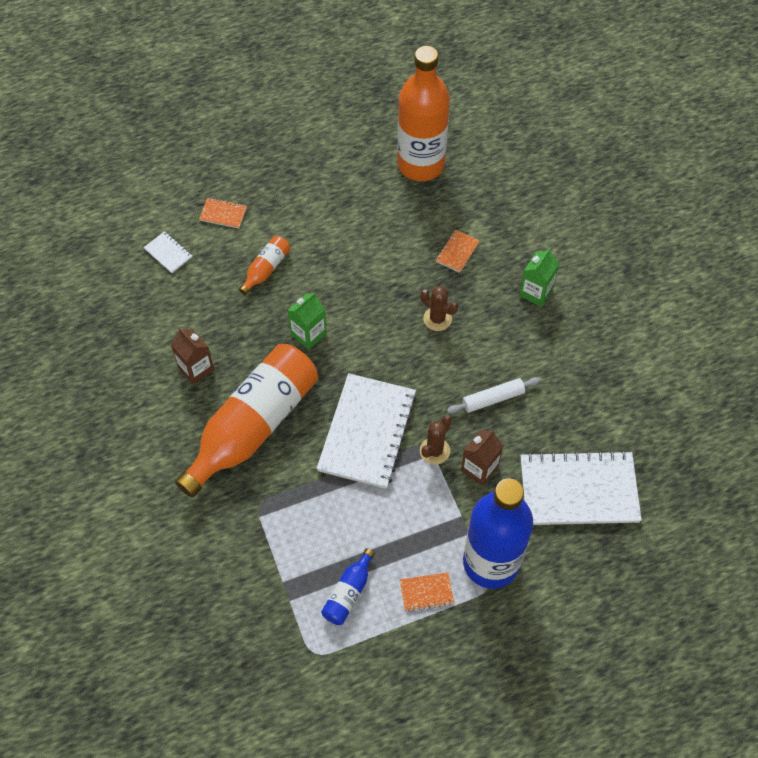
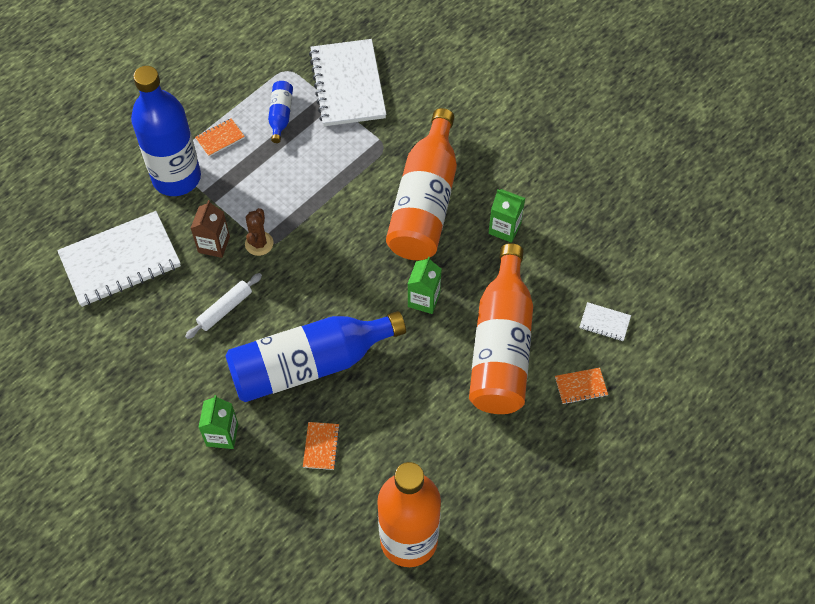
camera: 155 degrees right, 0 degrees up
brown carton [171,327,214,385] -> green carton [489,189,525,243]
orange bottle [239,236,290,295] -> orange bottle [469,243,533,414], size x2.35
white notebook [317,373,417,489] -> white notebook moved to [309,39,386,126]
brown cactus [421,286,458,331] -> blue bottle [225,311,406,402]

